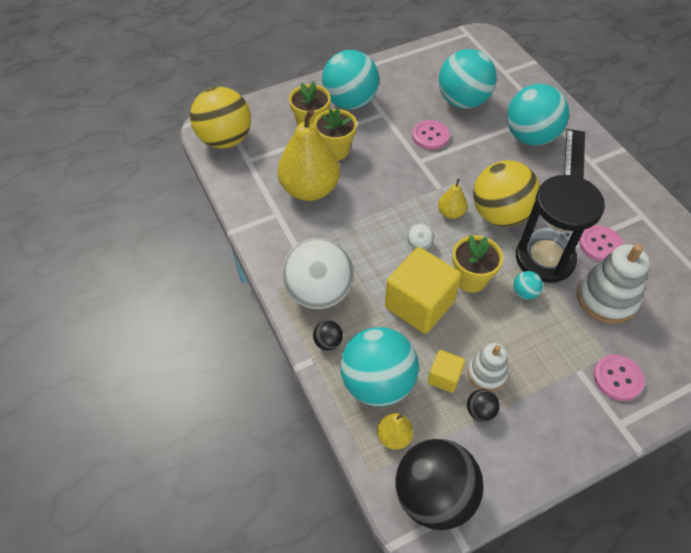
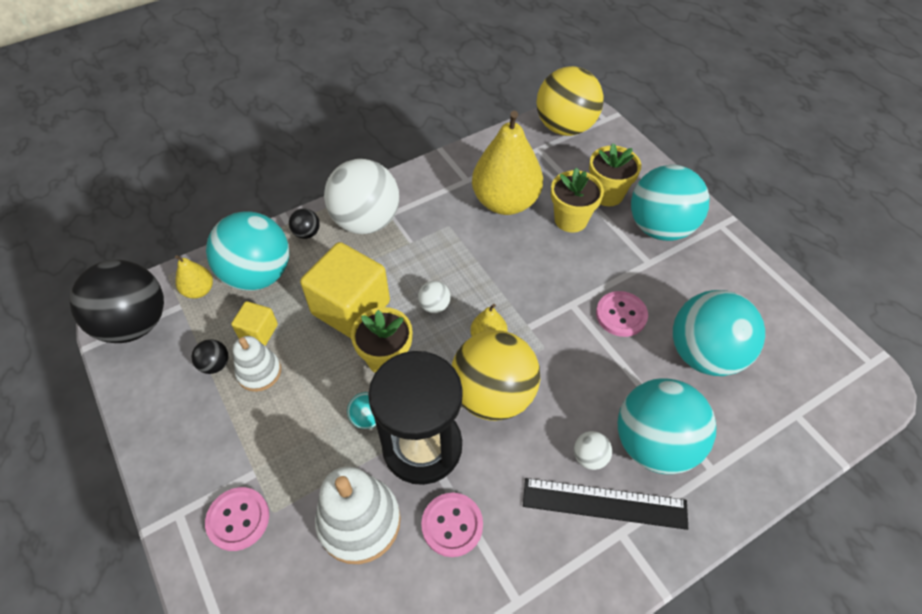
camera: 85 degrees right, 0 degrees up
none -> white ball [574,431,612,470]

